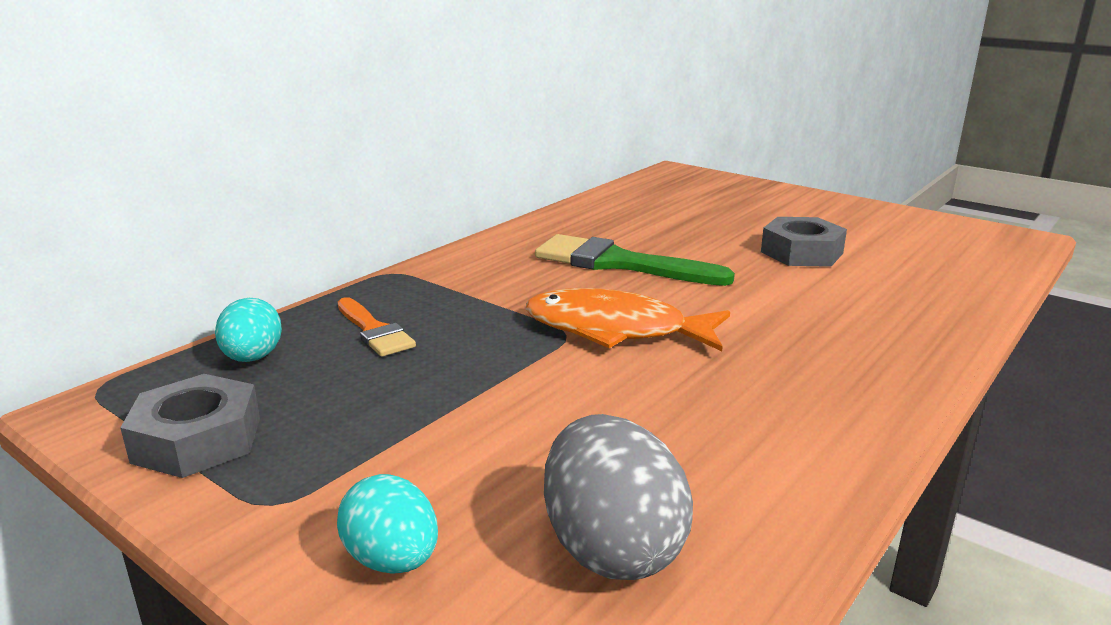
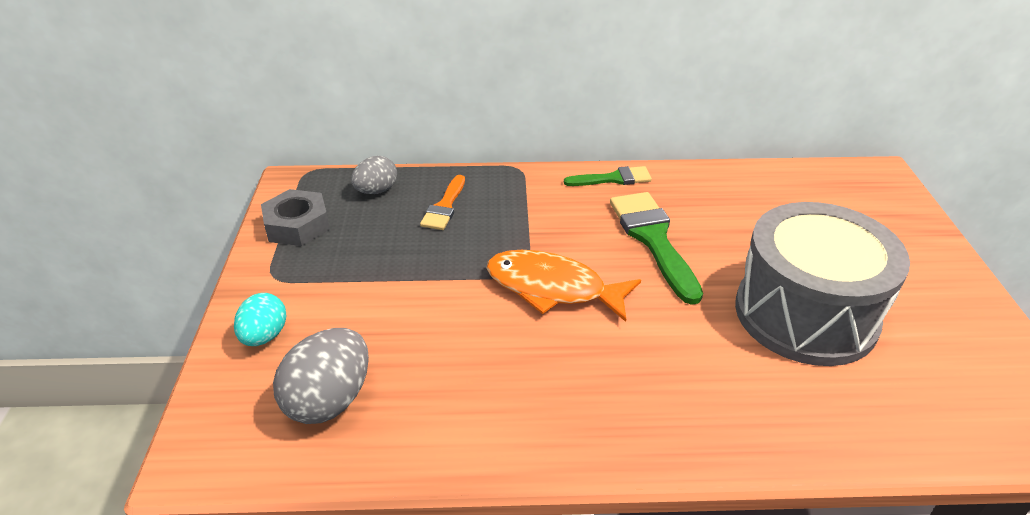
camera: 50 degrees right, 15 degrees up
turquoise egg [215,298,282,362] -> grey egg [351,156,397,194]
orange fish [526,288,730,351] -> orange fish turned 45 degrees counterclockwise [486,250,641,322]
grey nut [761,217,847,267] -> grey drum [735,202,910,366]
none -> green brush [564,166,652,186]

